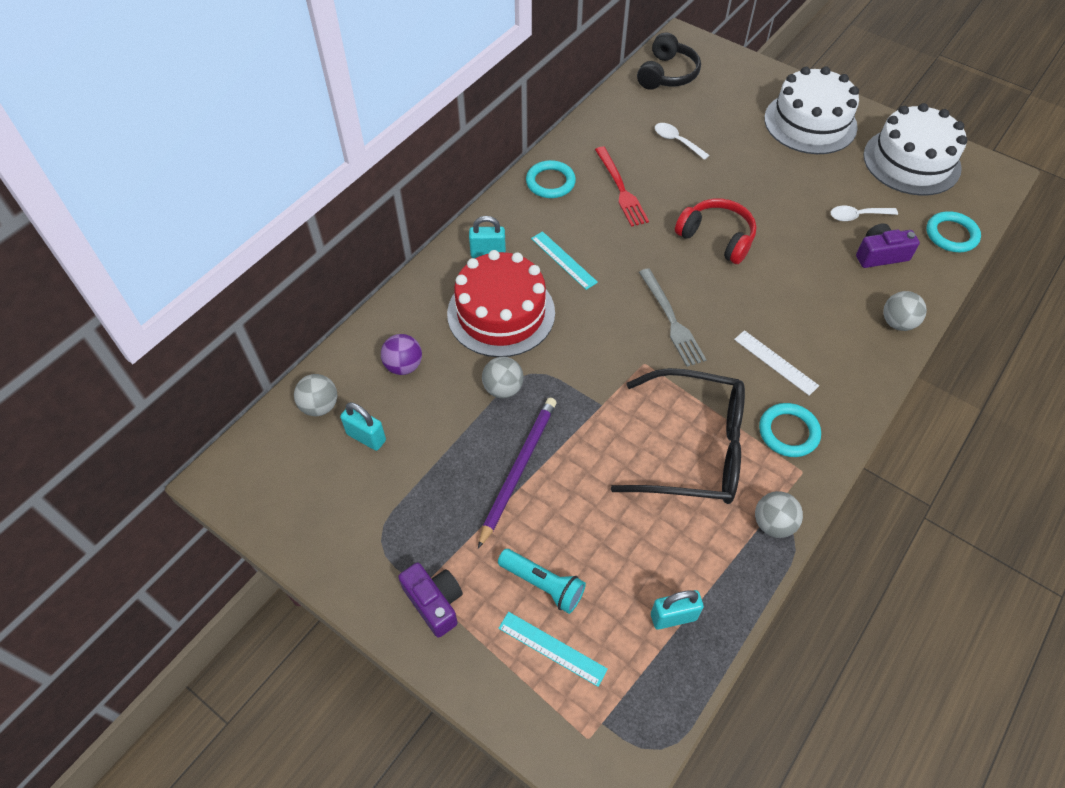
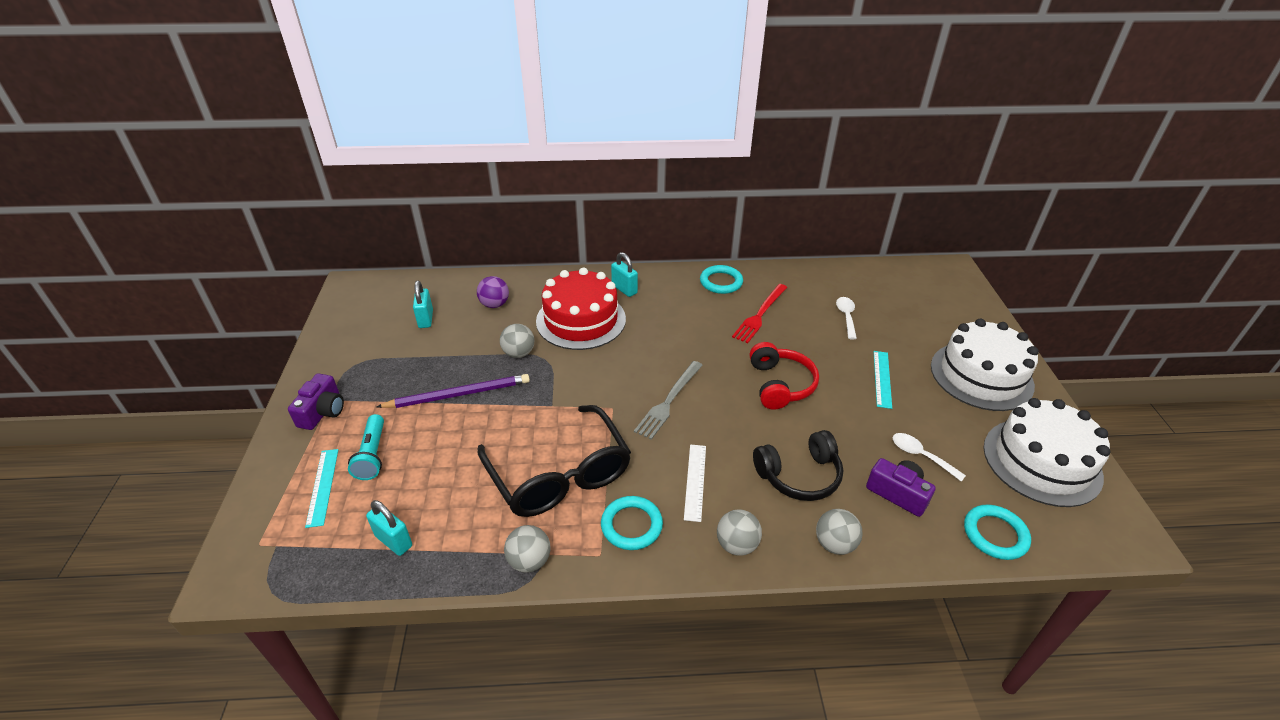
camera: 50 degrees right, 15 degrees down
grey ball [294,374,337,416] -> grey ball moved to [717,509,762,556]
turquoise ruler [531,231,598,290] -> turquoise ruler moved to [874,351,892,409]
black headphones [637,32,701,90] -> black headphones moved to [753,430,843,501]

